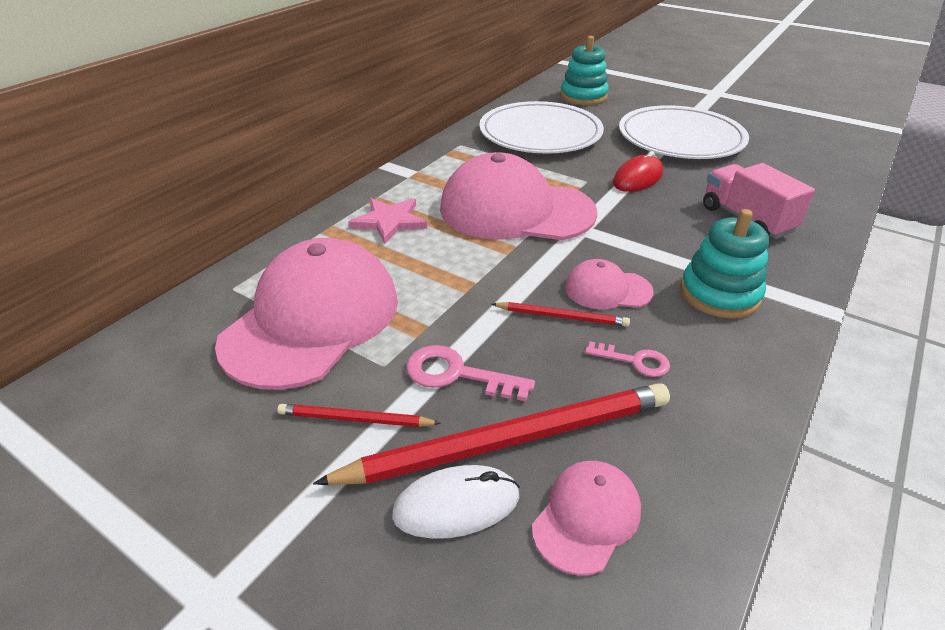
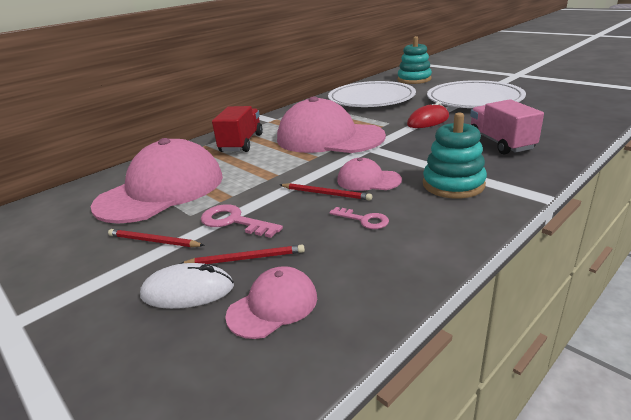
camera: 15 degrees right, 10 degrees down
red pencil [313,383,670,485] -> red pencil [180,245,305,264], size x0.47
pink star [348,198,427,244] -> red truck [212,106,263,152]

